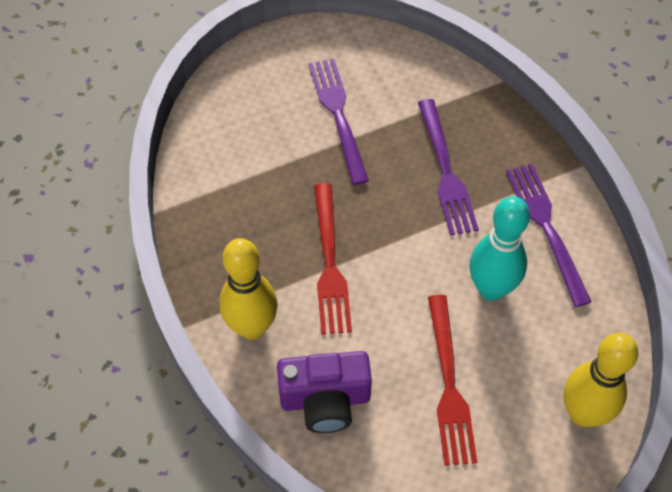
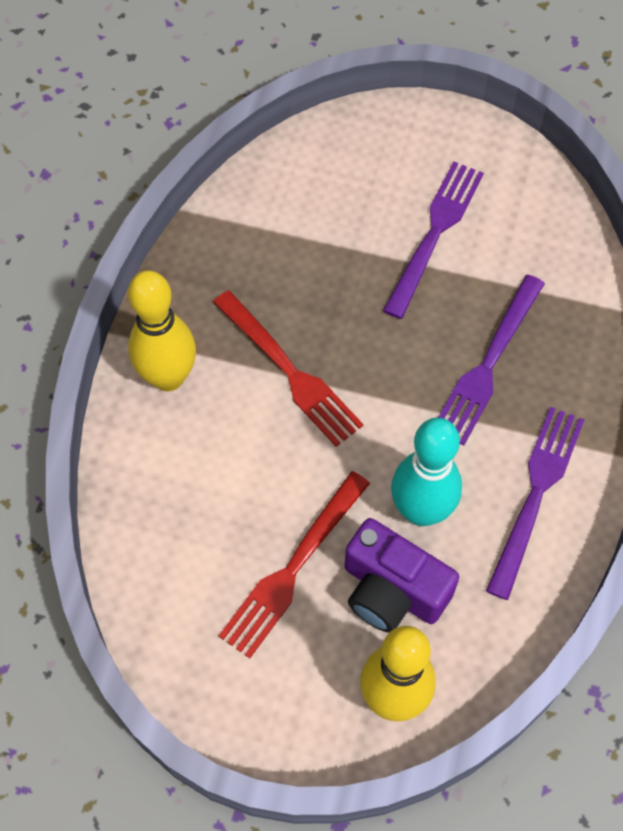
camera: 40 degrees right, 5 degrees up
purple camera [277,351,372,433] -> purple camera moved to [345,518,459,633]
red fork [314,183,352,335] -> red fork turned 75 degrees counterclockwise [213,290,364,447]

